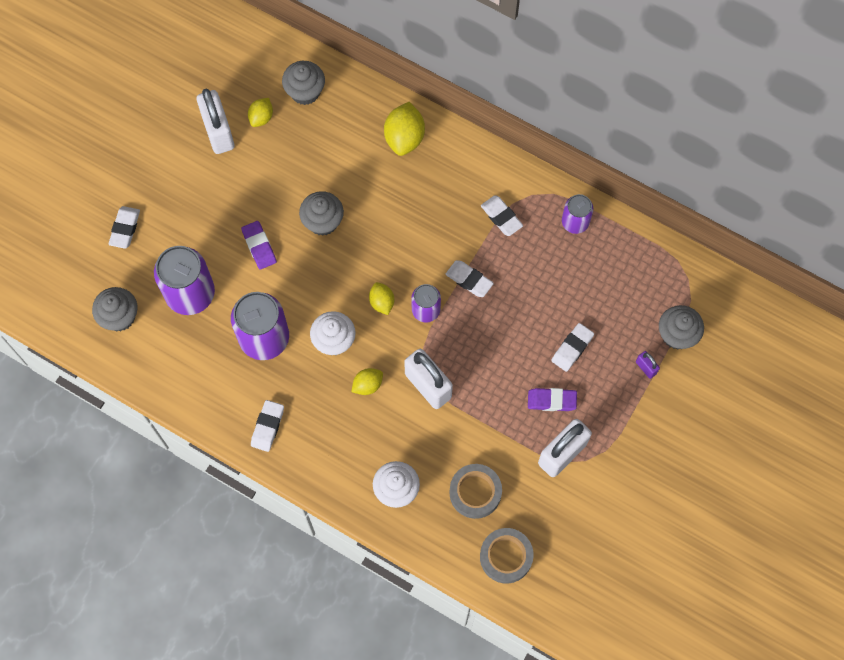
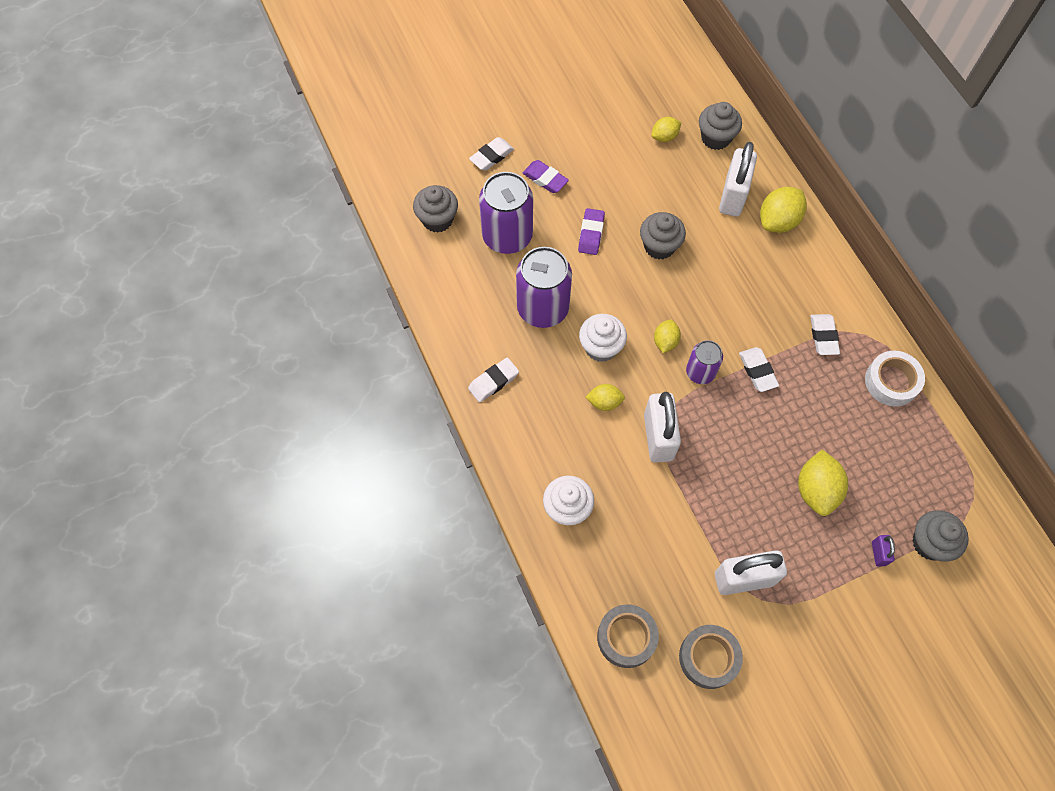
camera: 35 degrees right, 5 degrees down
white padlock [196,89,234,154] -> white padlock moved to [719,142,757,217]
grey tape [449,464,502,519] -> grey tape moved to [679,625,743,689]
purple eraser [528,388,577,411] -> purple eraser moved to [523,160,569,193]
white eraser [551,323,594,372] -> yellow lemon [798,450,848,516]
purple can [562,194,593,234] -> white tape [865,351,925,407]

